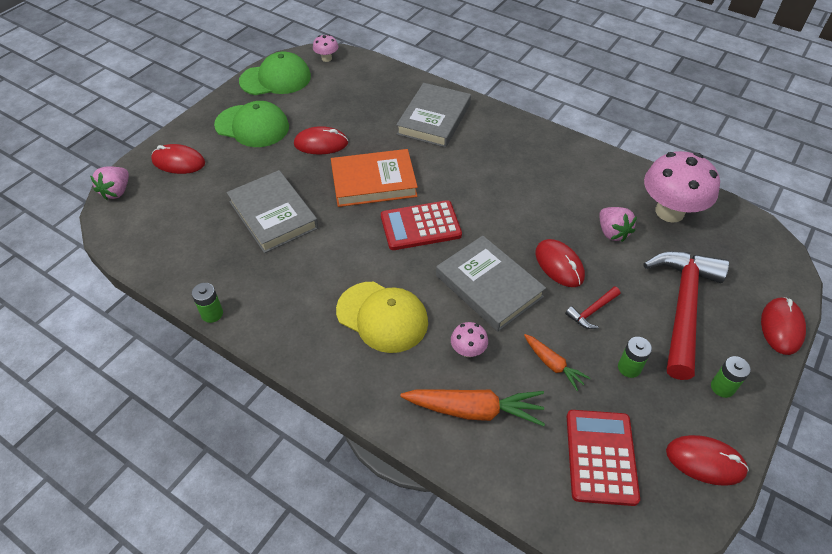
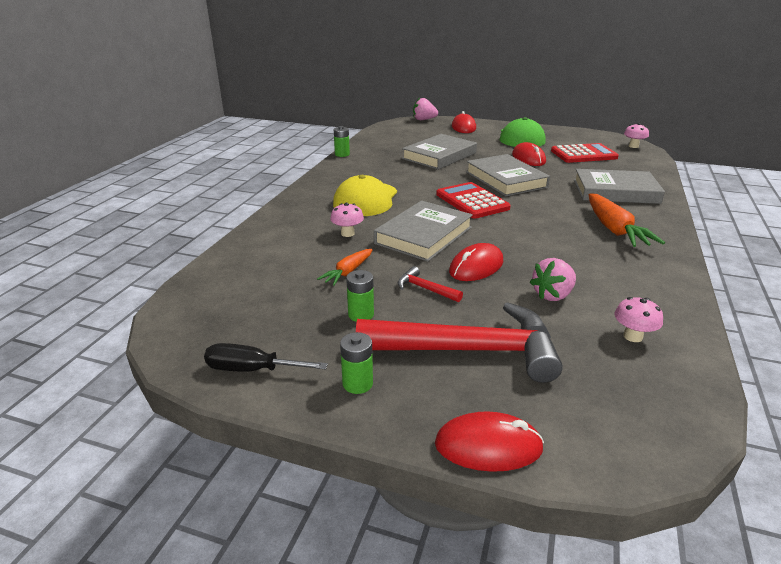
camera: 75 degrees right, 20 degrees down
green cap [239,51,311,95] -> none
orange book [331,149,418,207] -> grey book [466,154,550,196]
orange carrot [400,389,545,426] -> orange carrot moved to [589,193,665,247]
red calculator [567,410,640,506] -> red calculator moved to [551,143,619,163]
pink mushroom [644,151,720,223] -> pink mushroom [615,297,663,342], size x0.45
red mouse [666,435,749,486] -> black screwdriver [204,343,328,372]

